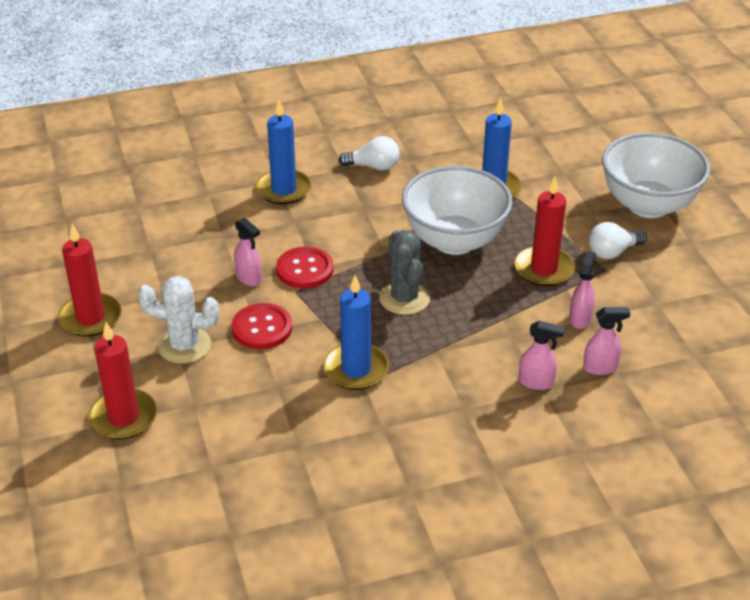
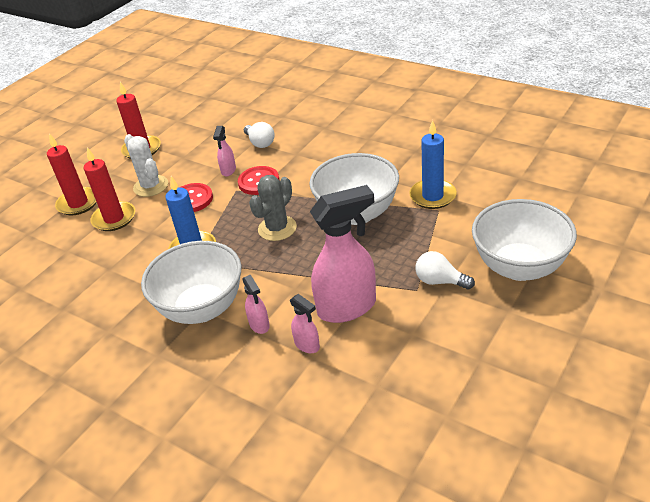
camera: 55 degrees right, 0 degrees up
blue candle [256,100,312,204] -> none
white light bulb [338,136,400,171] -> white light bulb moved to [244,122,275,148]
red candle [514,177,575,286] -> red candle moved to [84,147,135,231]
pink spray bottle [569,251,596,329] -> pink spray bottle [310,185,376,323], size x2.16
none -> white bowl [141,241,242,324]

